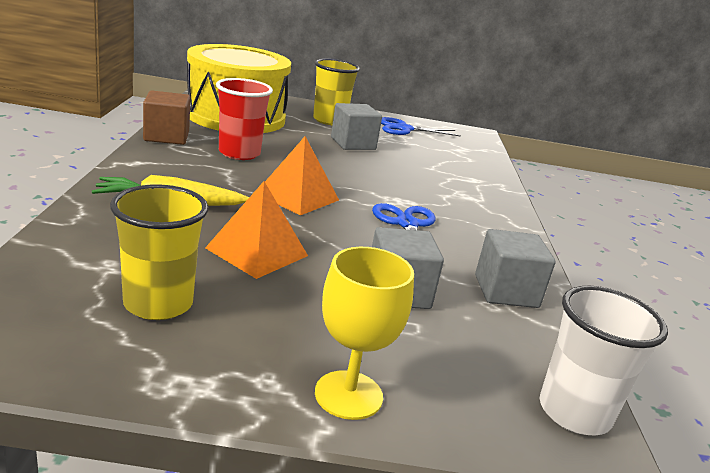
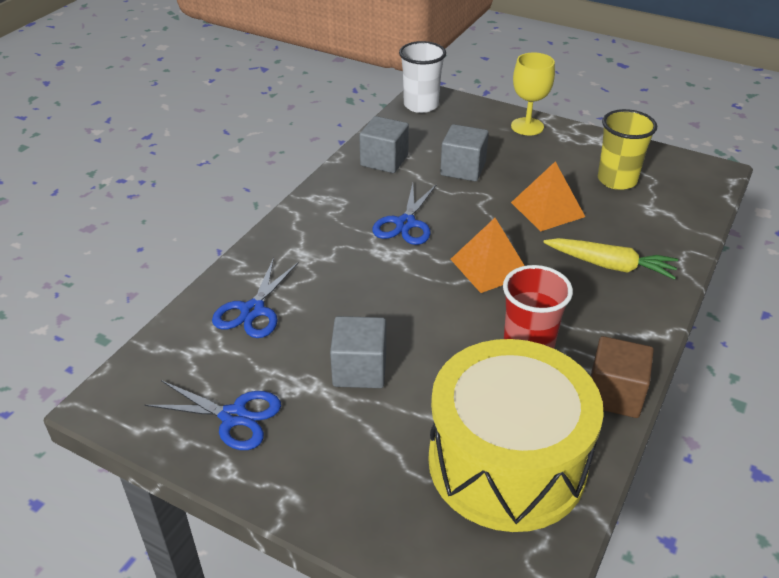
camera: 150 degrees left, 15 degrees up
yellow cup [313,59,360,125] -> none
none -> blue scissors [212,258,299,338]

